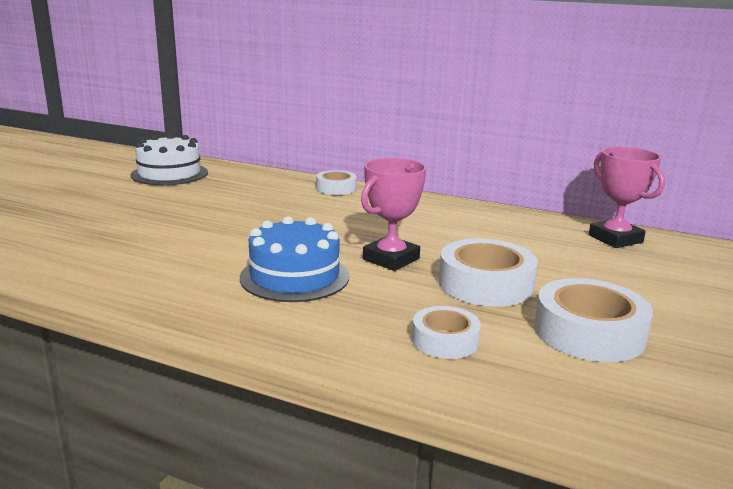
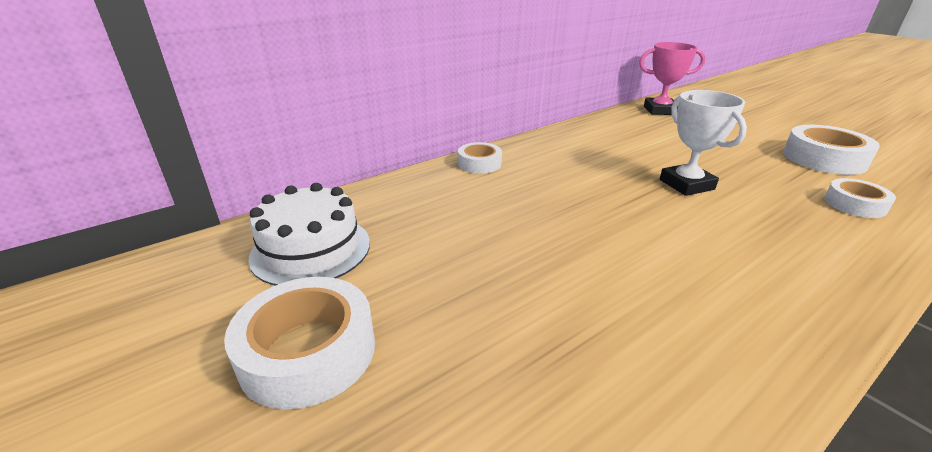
camera: 60 degrees left, 10 degrees up
blue cake [240,216,349,302] -> none
pink trophy [361,158,426,271] -> white trophy [660,90,747,196]
white tape [439,239,538,307] -> white tape moved to [224,277,375,409]

